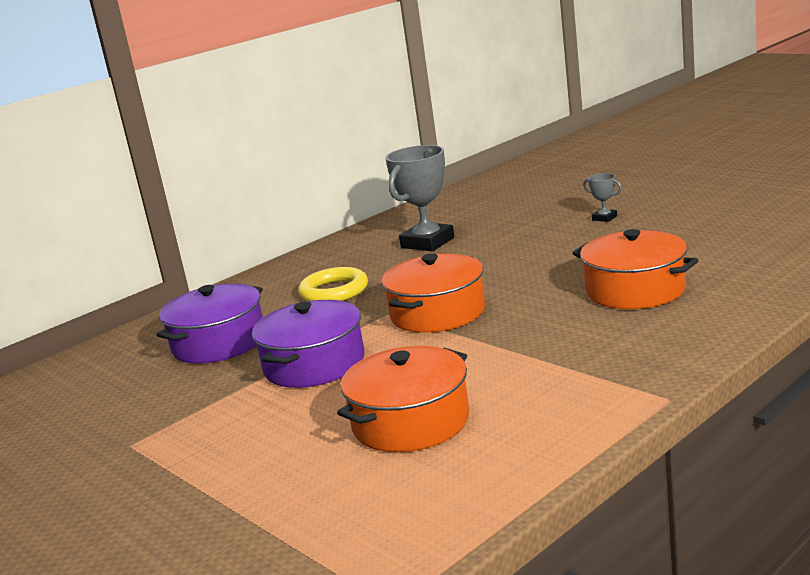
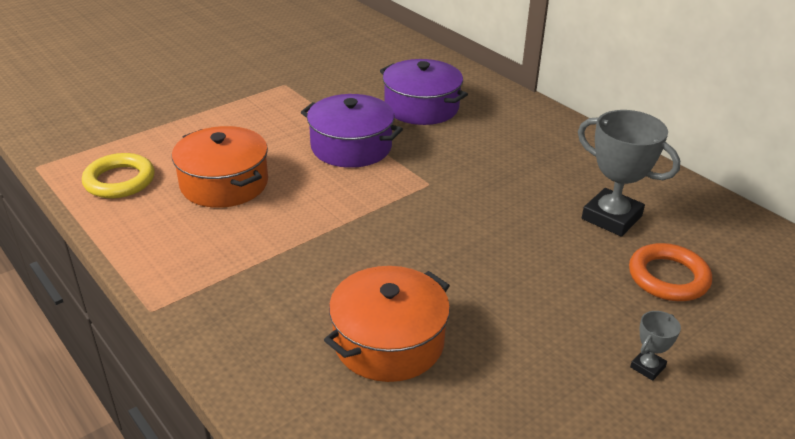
camera: 90 degrees right, 15 degrees up
yellow ring [298,267,368,301] -> yellow ring moved to [82,153,155,198]
orange pot [381,254,485,333] -> none
none -> orange ring [629,243,712,301]

